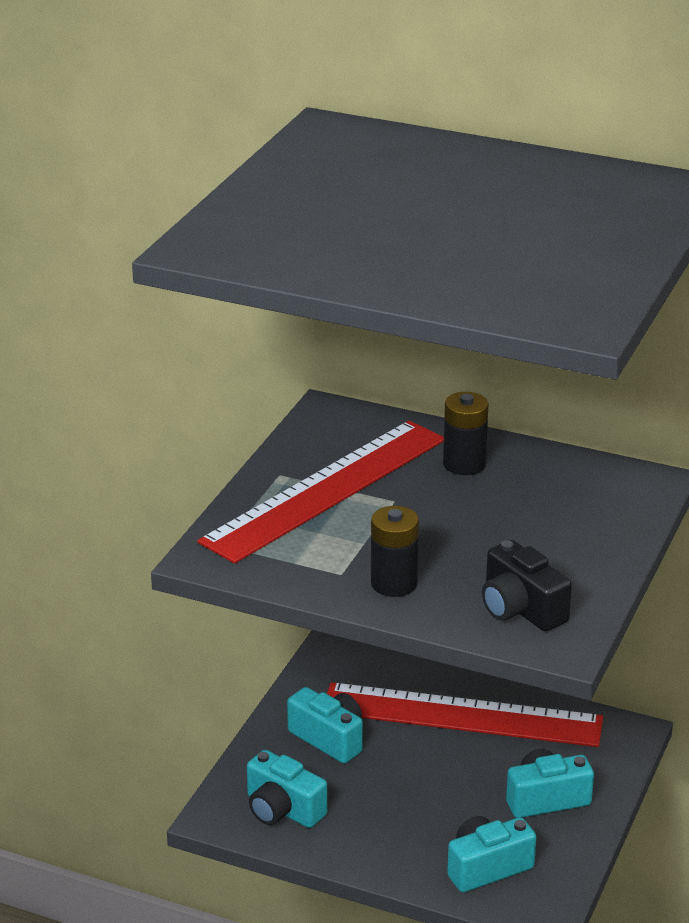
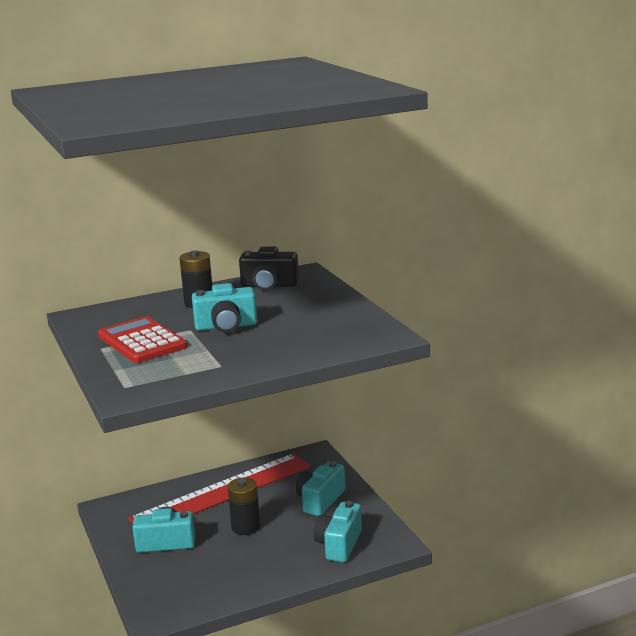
camera: 45 degrees left, 10 degrees down
red ruler [198,421,444,563] -> red calculator [98,316,187,363]
turquoise camera [247,750,327,828] -> turquoise camera moved to [192,283,257,333]
black battery [371,506,419,597] -> black battery moved to [228,477,260,535]
black camera [482,540,572,632] -> black camera moved to [239,247,299,291]

